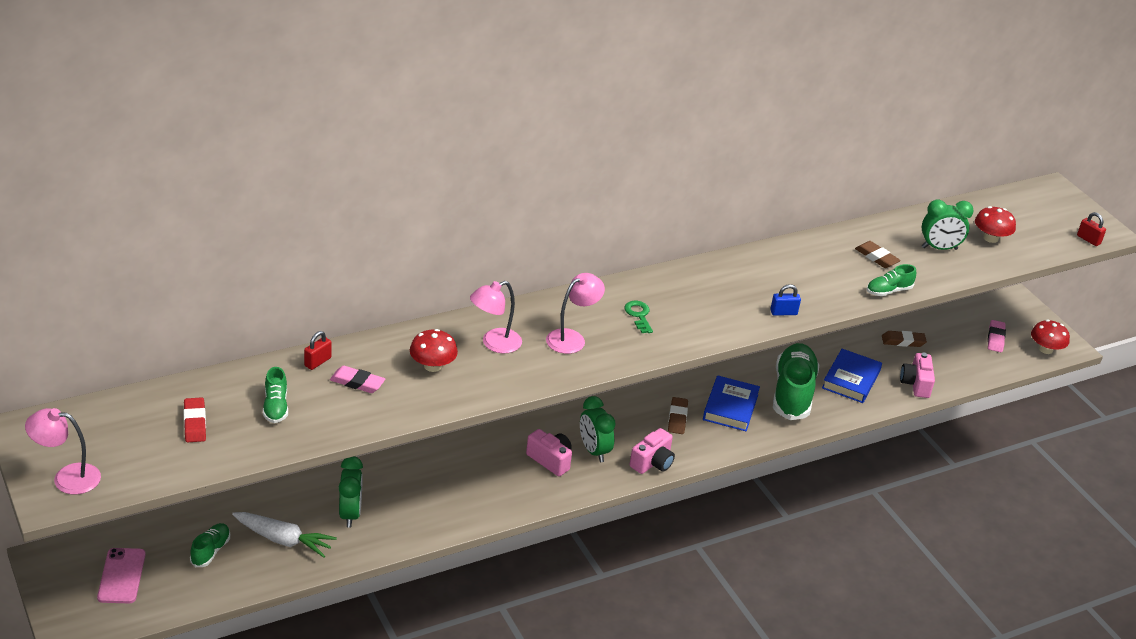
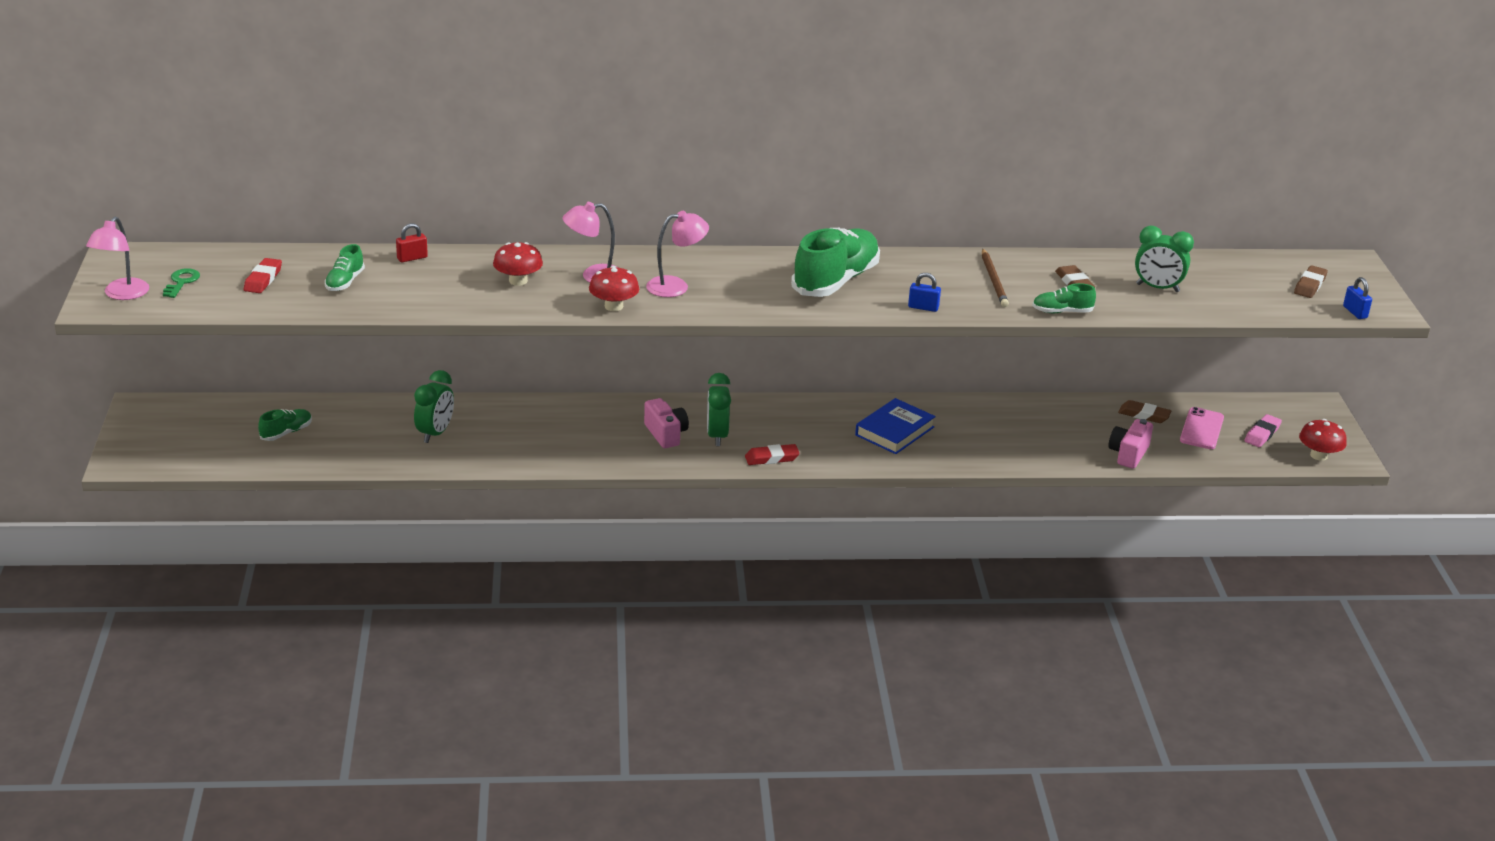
camera: 25 degrees right, 5 degrees down
pink lamp [25,408,101,495] -> pink lamp turned 105 degrees counterclockwise [86,217,149,300]
pink phone [97,548,145,603] -> pink phone moved to [1180,407,1224,449]
white carrot [232,512,337,558] -> none
pink eraser [330,366,385,393] -> none
green key [625,301,653,333] -> green key moved to [163,268,200,298]
pink camera [630,428,675,474] -> red eraser [745,444,800,465]
brown eraser [668,397,688,434] -> brown eraser moved to [1294,265,1328,298]
green shoe [773,343,819,420] -> green shoe moved to [791,228,880,297]
blue book [822,349,882,403] -> none
red mushroom [975,206,1016,243] -> red mushroom moved to [589,266,639,311]
red padlock [1077,212,1106,246] -> blue padlock [1343,277,1372,319]
none -> brown pencil [982,249,1009,307]

